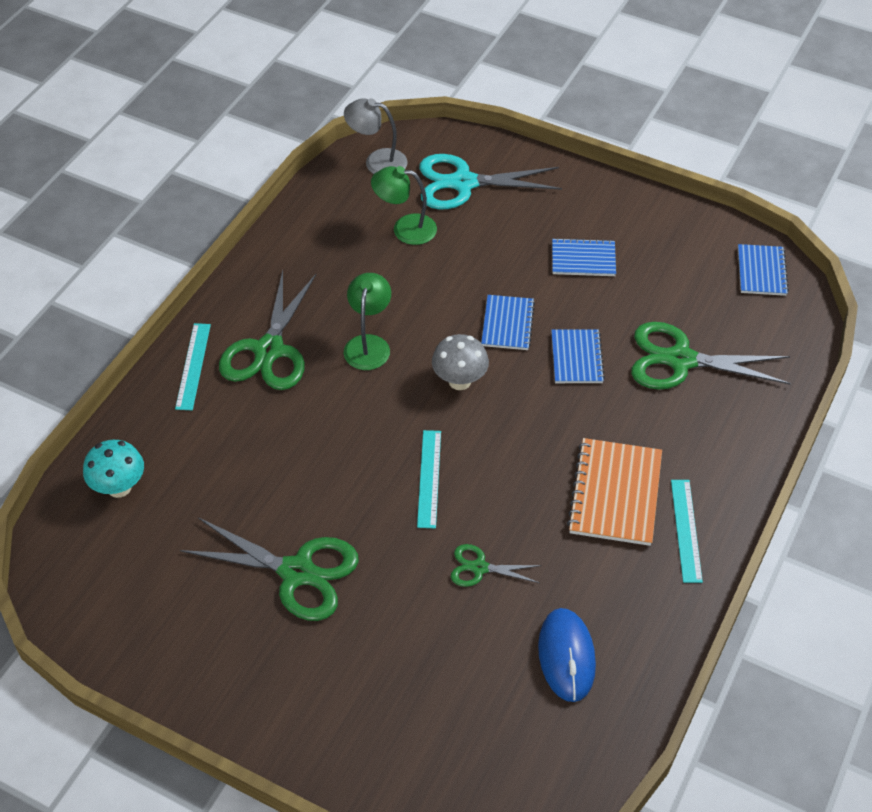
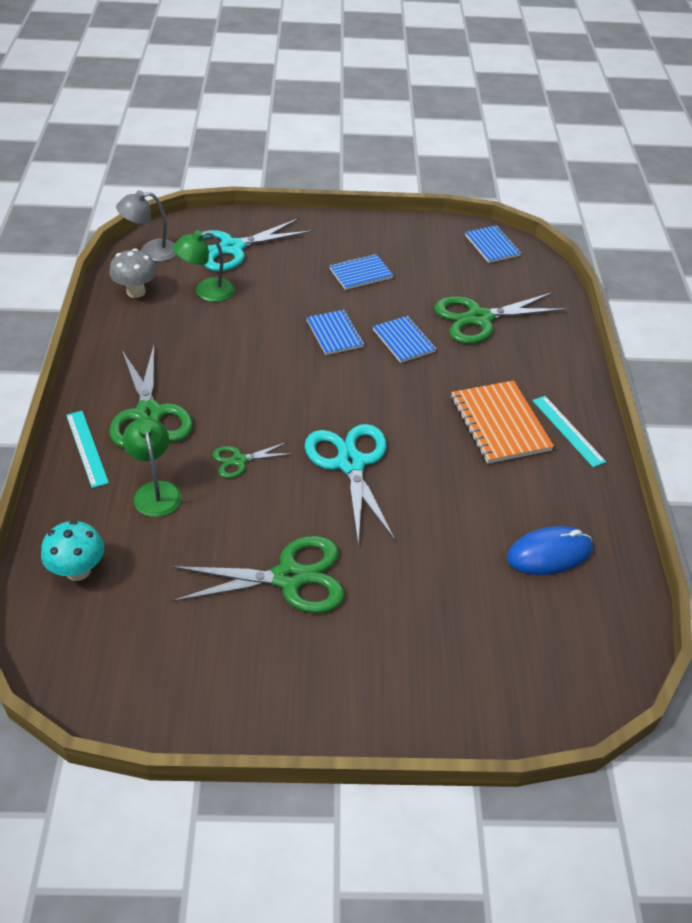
camera: 30 degrees left, 5 degrees down
green lamp [344,273,391,370] -> green lamp moved to [123,418,182,517]
turquoise ruler [417,430,441,528] -> turquoise scissors [305,424,395,543]
grey mushroom [432,334,489,390] -> grey mushroom moved to [109,249,157,298]
green scissors [451,544,542,587] -> green scissors moved to [213,442,293,478]
blue mouse [538,608,596,702] -> blue mouse turned 75 degrees counterclockwise [507,526,593,575]

